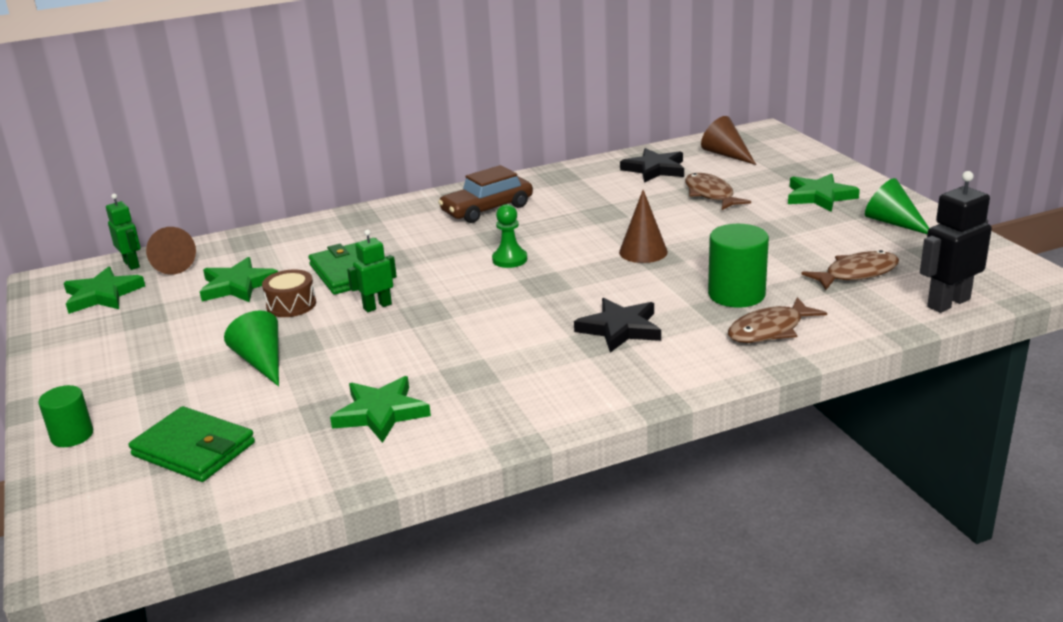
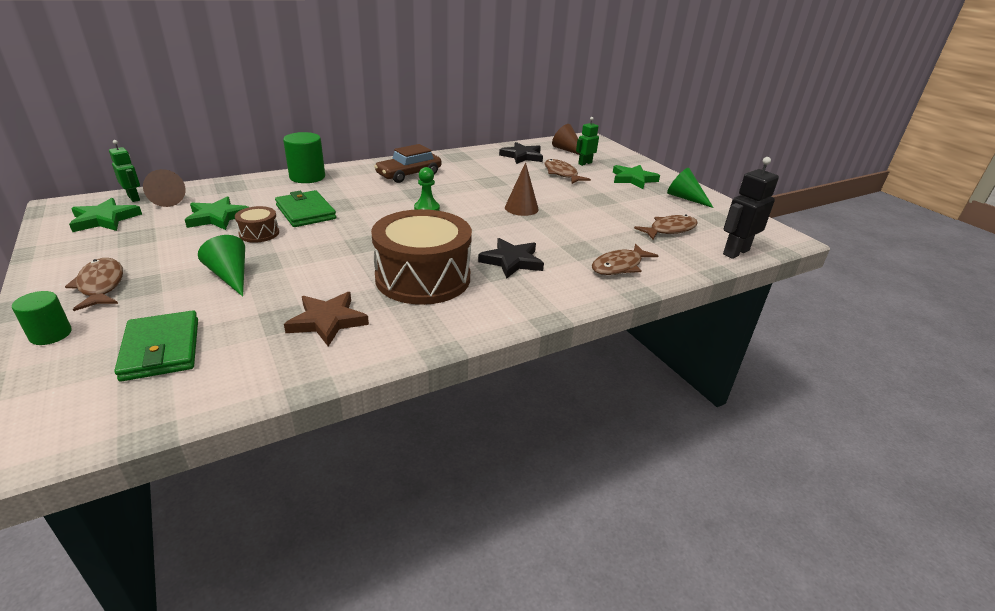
camera: 10 degrees left, 5 degrees up
green wallet [129,406,255,482] -> green wallet turned 45 degrees clockwise [114,310,198,381]
green star [330,376,431,443] -> brown star [284,292,369,347]
green robot [347,229,397,312] -> green robot moved to [576,117,599,166]
green cylinder [708,224,769,308] -> green cylinder moved to [283,132,325,183]
none -> brown fish [65,258,123,311]
none -> brown drum [371,209,472,305]

